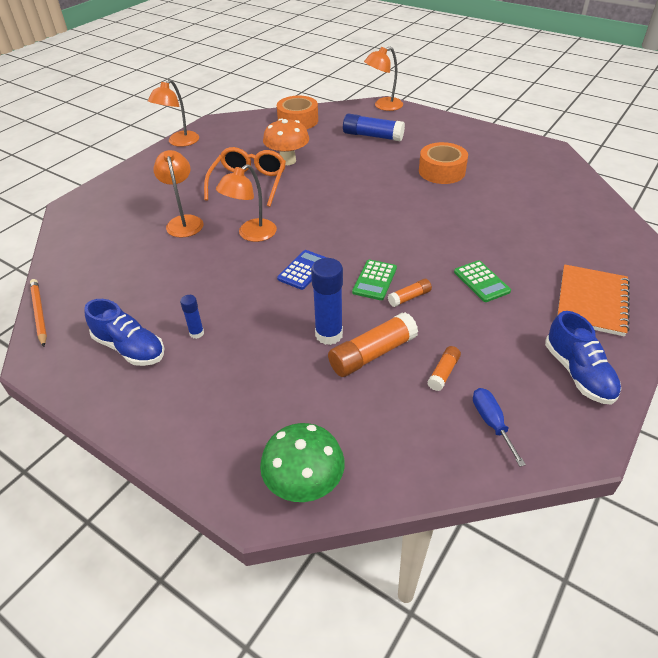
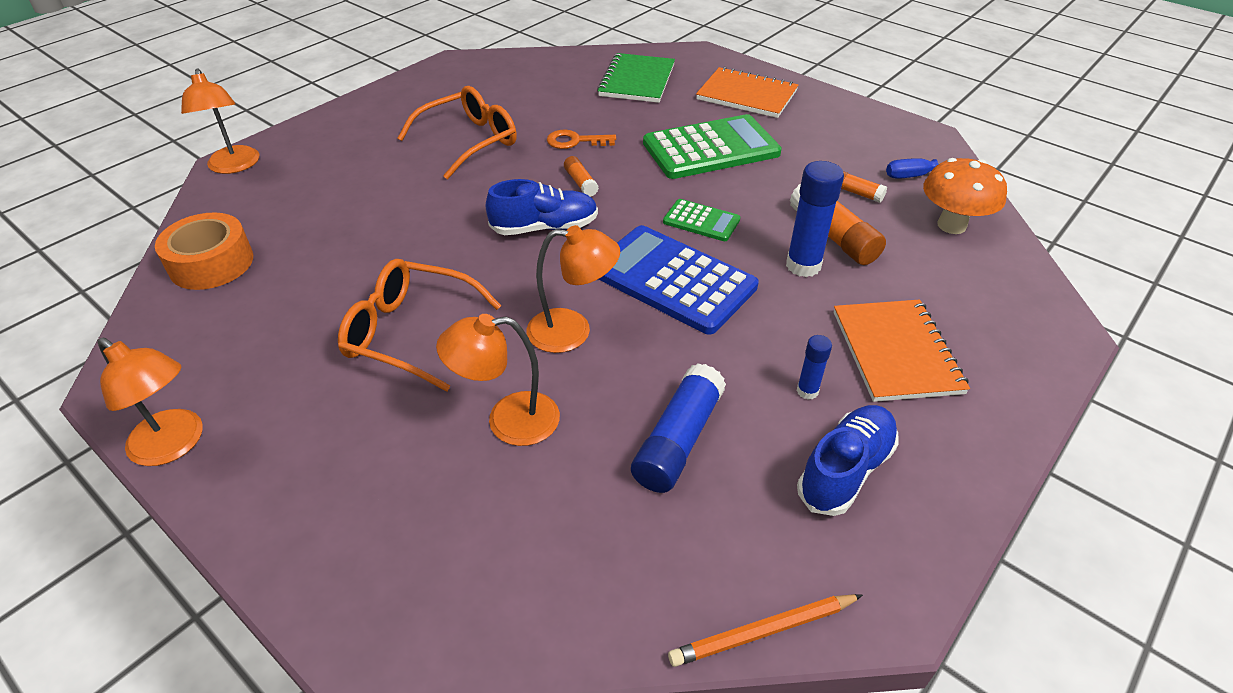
camera: 85 degrees left, 0 degrees up
orange lamp [216,164,277,242] -> orange lamp turned 45 degrees counterclockwise [527,225,620,353]
green mushroom [260,423,345,502] -> none
orange mushroom [263,118,309,165] -> orange mushroom moved to [923,158,1007,234]
blue calculator [277,250,327,290] -> blue calculator [598,225,759,334], size x1.99
blue glue stick [343,113,405,142] -> blue glue stick moved to [631,363,726,493]
orange glue stick [388,279,432,307] -> orange glue stick moved to [564,156,599,197]
orange tape [419,142,468,184] -> orange glasses [398,86,517,179]
green calculator [454,260,511,302] -> green calculator [643,114,782,179], size x1.99
blue shoe [545,311,621,405] -> blue shoe moved to [486,179,598,235]
none -> orange key [547,130,616,149]
none -> green notebook [597,53,675,103]
none -> orange notebook [834,300,970,402]

